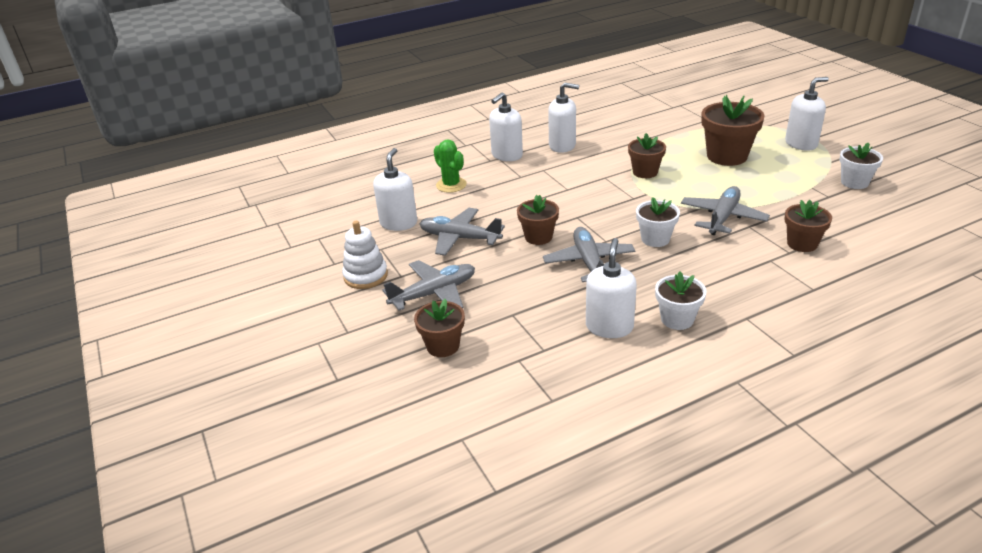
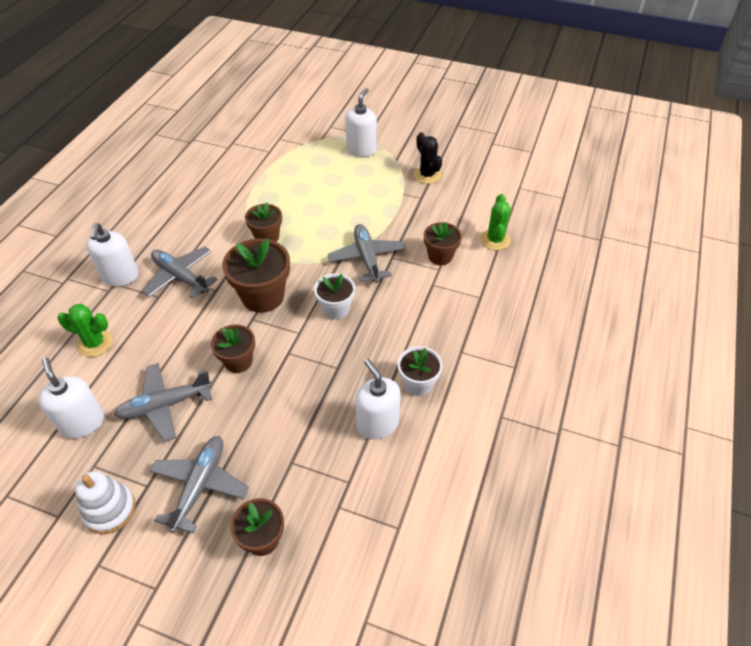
camera: 45 degrees left, 15 degrees up
grey plane [543,227,635,282] -> grey plane moved to [142,246,218,299]
white soap dispenser [548,82,579,153] -> none
brown flower pot [701,95,765,166] -> brown flower pot moved to [222,238,290,313]
white flower pot [839,142,883,189] -> black cactus [414,132,442,184]
none -> green cactus [480,194,511,250]

